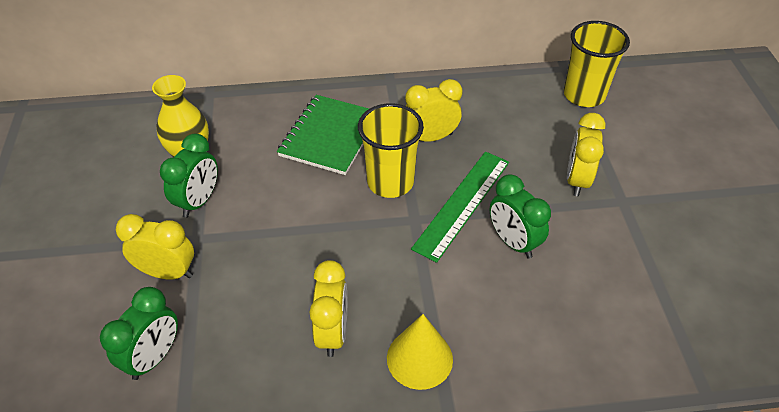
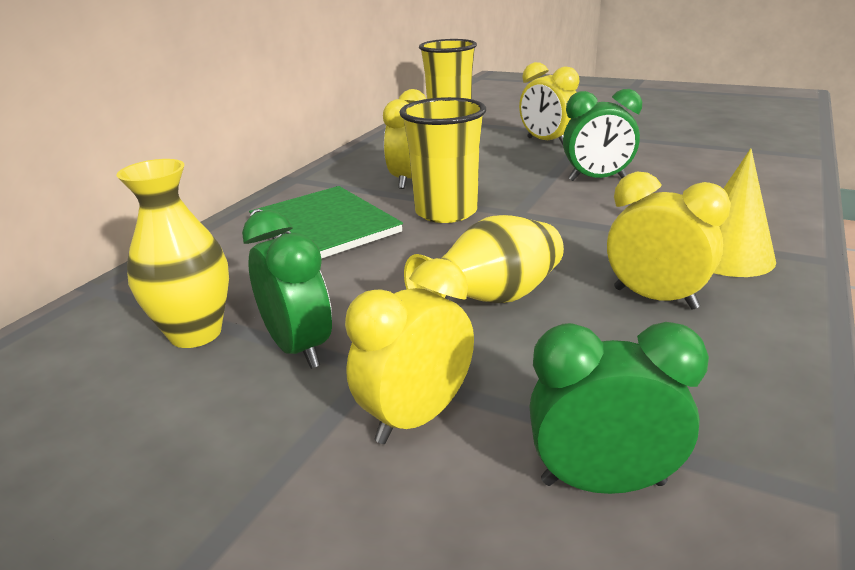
camera: 55 degrees left, 20 degrees down
green clock [100,287,178,380] -> green clock turned 60 degrees counterclockwise [529,322,709,494]
green ruler [411,152,509,263] -> none
none -> yellow vase [404,215,564,303]

